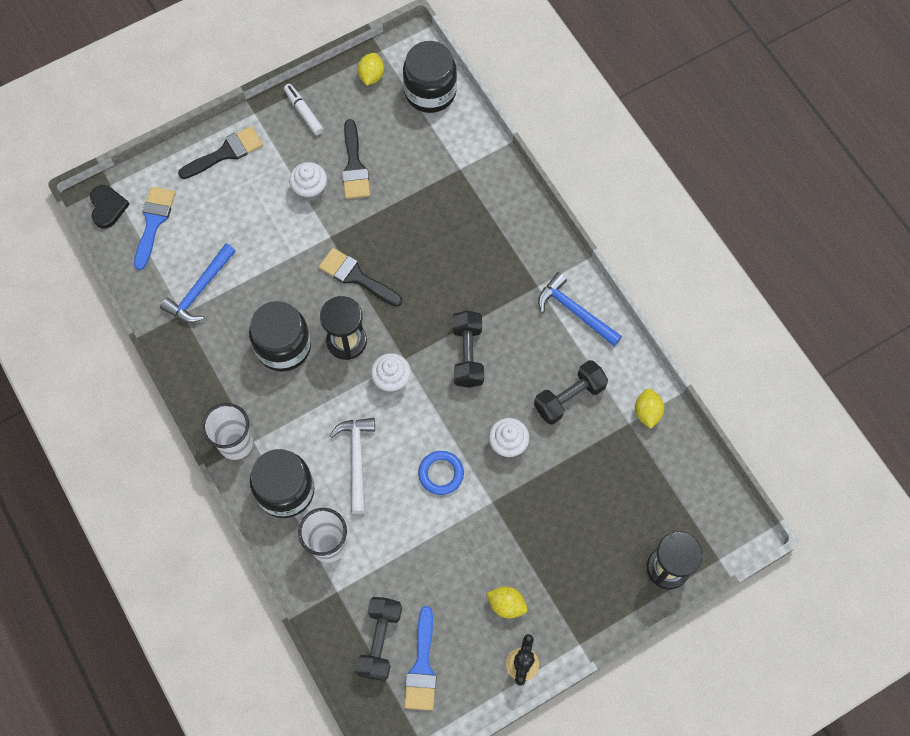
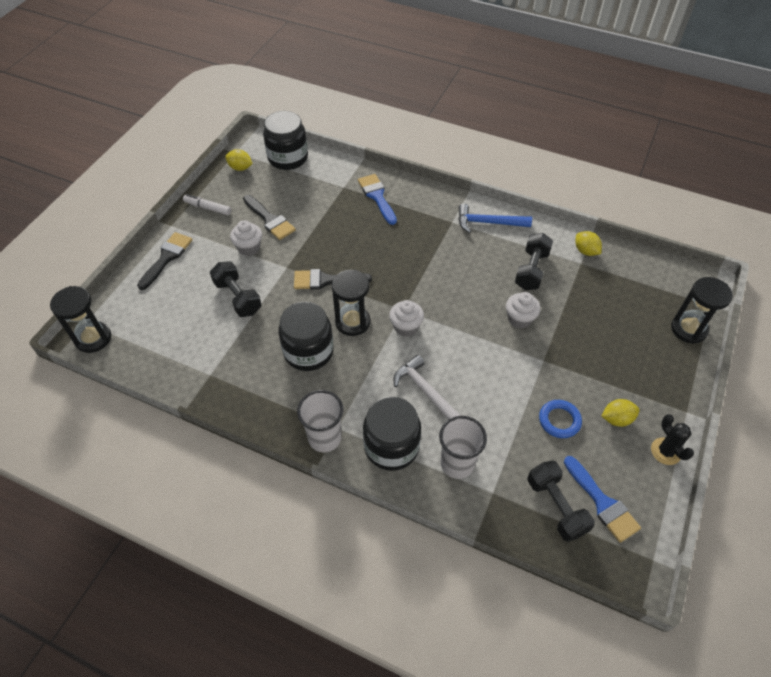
camera: 35 degrees left, 15 degrees down
black heart [90,185,130,228] -> black hourglass [50,286,111,353]
blue brush [134,187,175,270] -> blue brush moved to [358,174,397,225]
blue hammer [160,243,236,323] -> none
yellow lemon [358,53,384,86] -> yellow lemon turned 45 degrees counterclockwise [225,149,253,171]
blue ring [418,451,464,495] -> blue ring moved to [539,400,582,438]
black dumbbell [452,311,484,388] -> black dumbbell moved to [210,261,262,317]

